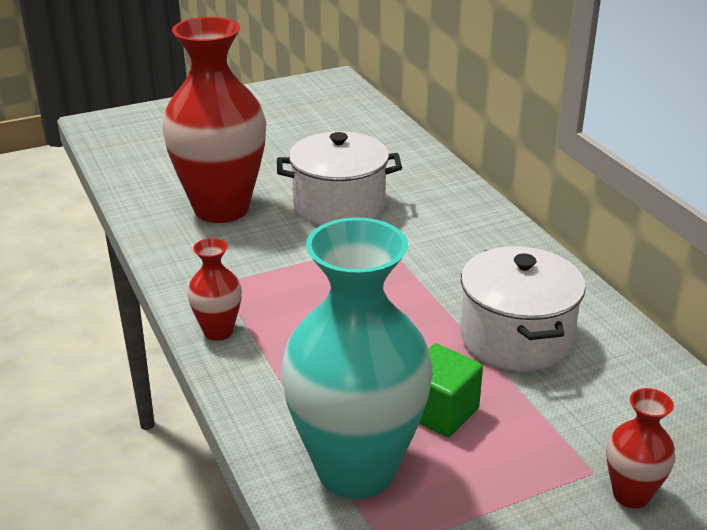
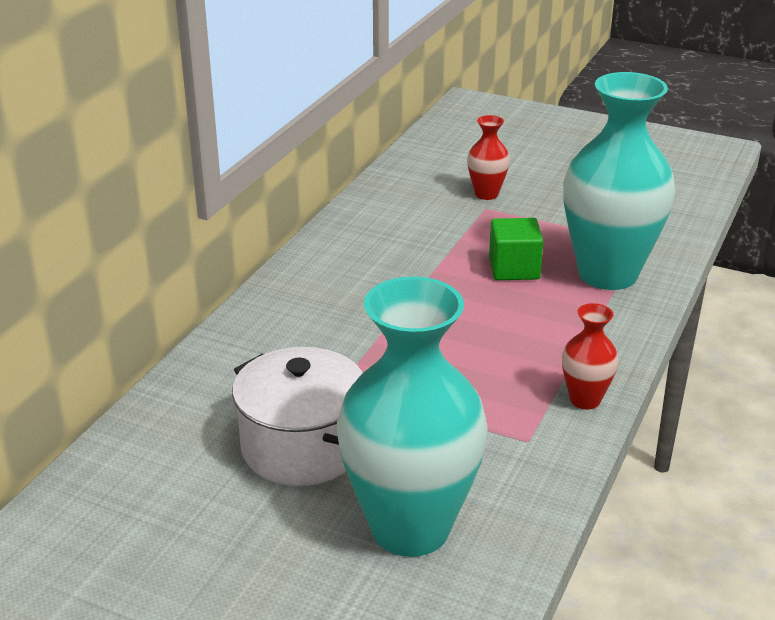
camera: 130 degrees left, 0 degrees up
red vase [162,17,266,223] -> turquoise vase [337,277,488,557]
white pot [460,246,586,372] -> none

